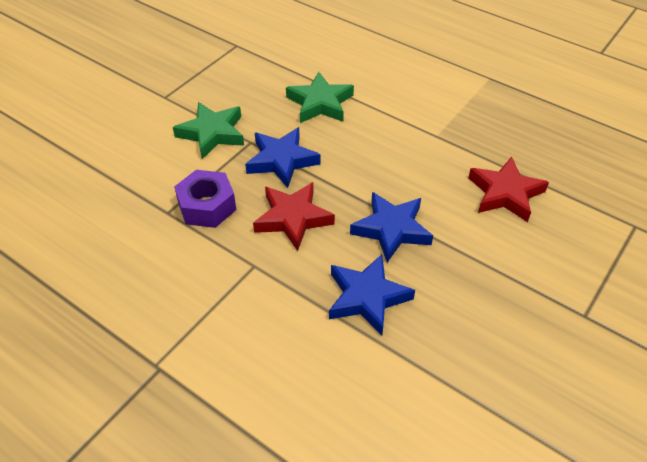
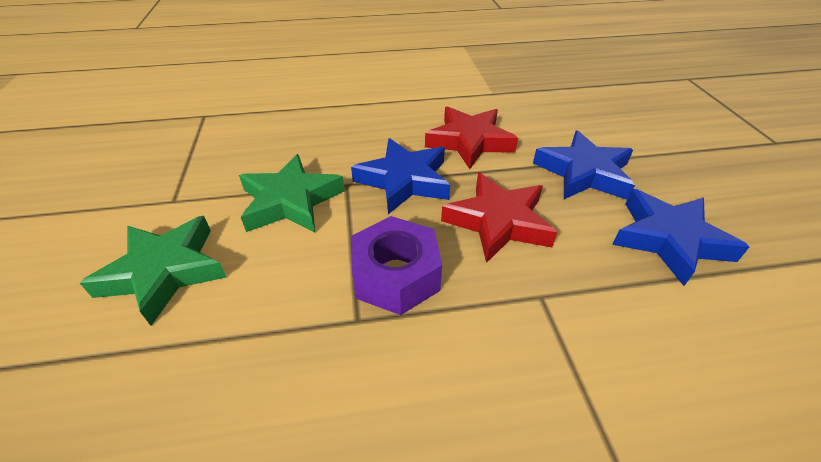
camera: 45 degrees left, 5 degrees down
green star [286,72,354,123] -> green star moved to [80,216,227,326]
red star [468,156,549,222] -> red star moved to [425,106,518,169]

